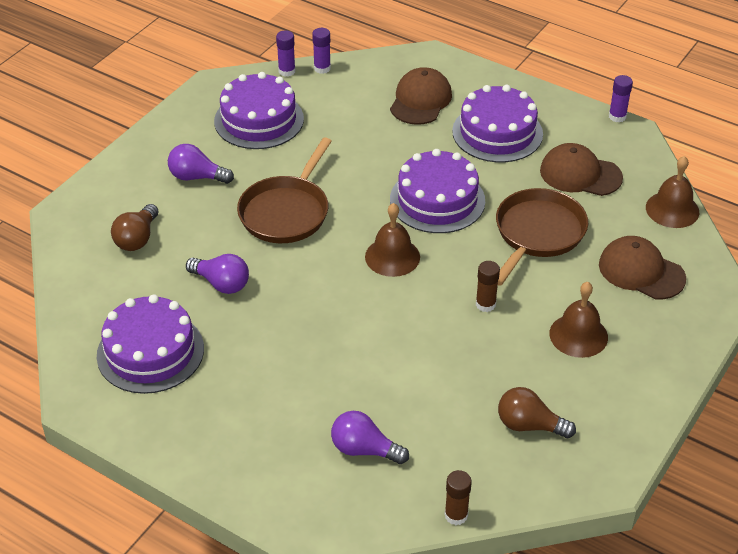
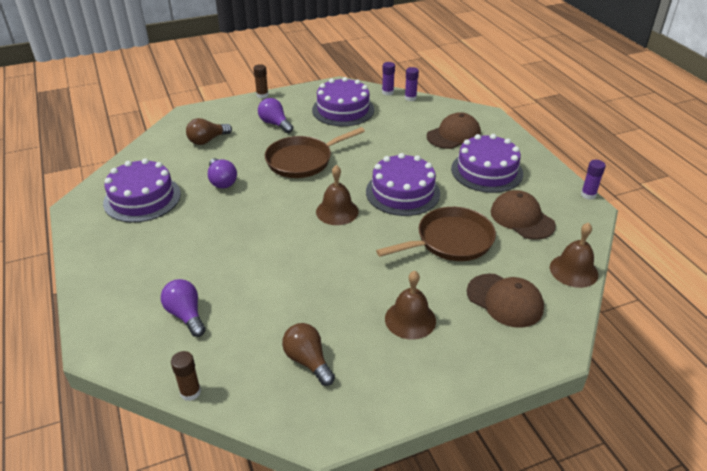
camera: 35 degrees right, 5 degrees down
brown glue stick [476,261,500,312] -> brown glue stick moved to [253,64,268,98]
brown cap [599,236,686,299] -> brown cap turned 150 degrees clockwise [467,274,544,328]

